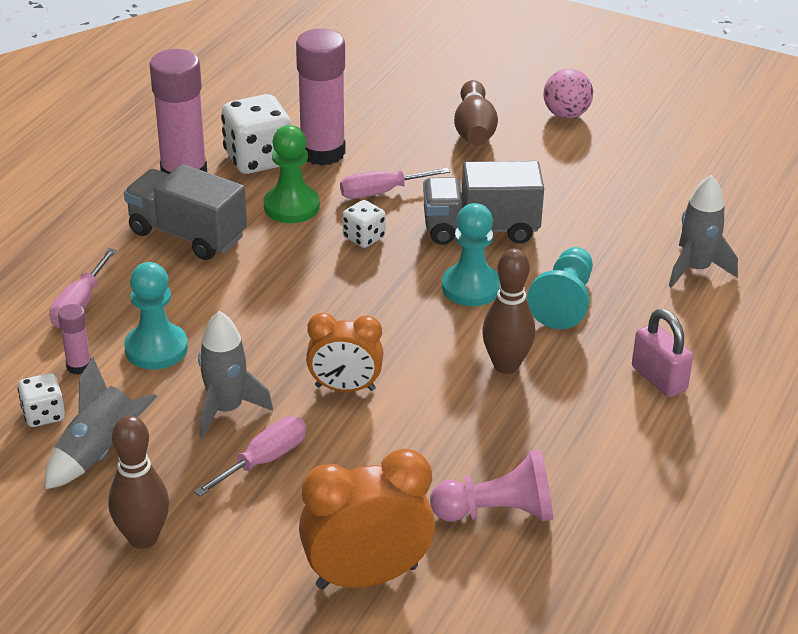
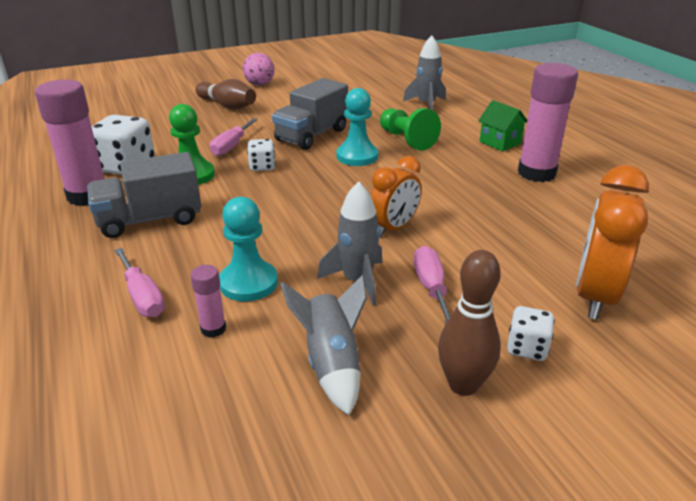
camera: 50 degrees left, 5 degrees down
white dice [17,373,65,427] -> white dice moved to [507,306,555,361]
pink glue stick [296,29,345,166] -> pink glue stick moved to [518,63,578,182]
pink pawn [430,450,553,522] -> none
brown bowling pin [482,248,535,374] -> none
turquoise pawn [527,247,593,329] -> green pawn [380,108,441,151]
pink padlock [632,309,693,397] -> green house [478,100,527,152]

